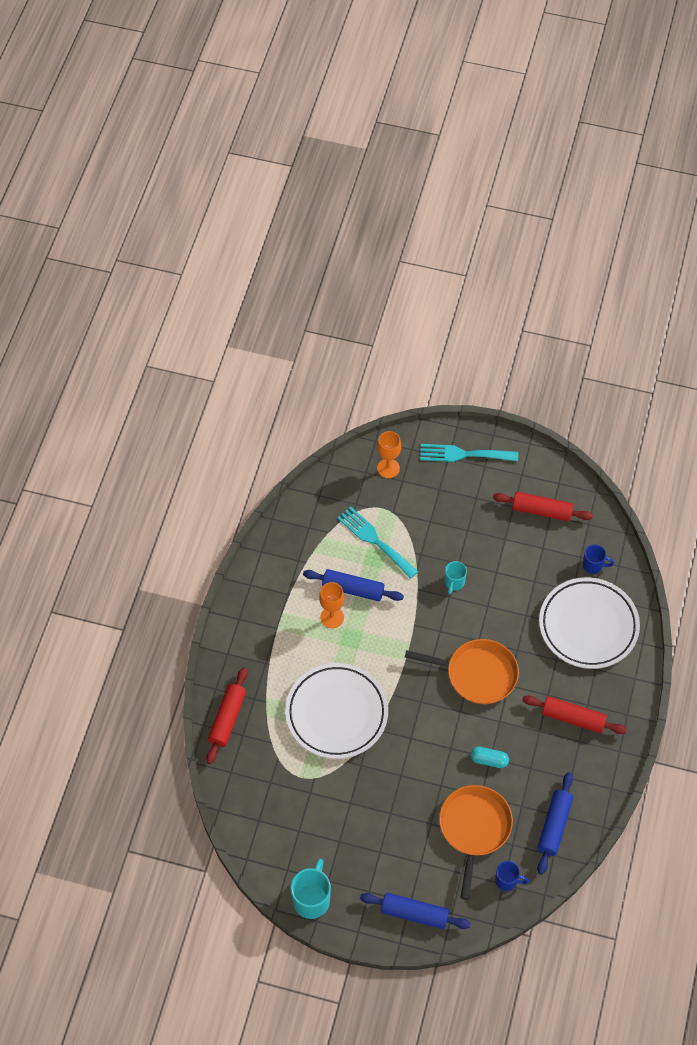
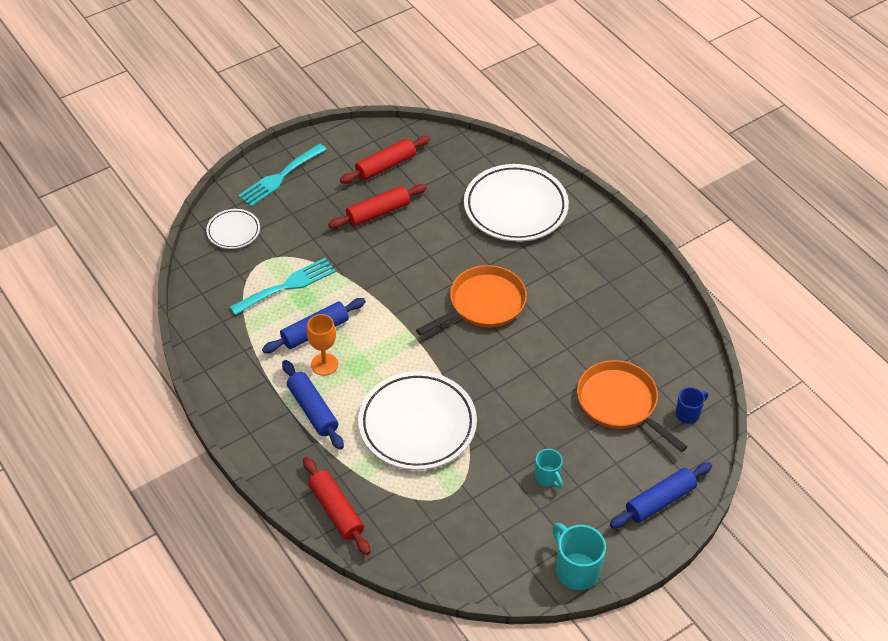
camera: 50 degrees left, 10 degrees down
turquoise fork [337,507,418,579] -> turquoise fork turned 150 degrees clockwise [230,258,336,315]
orange goblet [377,431,401,478] -> white plate [206,209,260,249]
turquoise mug [445,561,467,595] -> turquoise mug moved to [535,449,563,488]
turquoise capsule [470,747,509,768] -> none
red rolling pin [522,696,627,734] -> red rolling pin moved to [328,184,427,229]
blue rolling pin [537,772,573,874] -> blue rolling pin moved to [282,360,344,450]
blue mug [583,544,614,574] -> none

